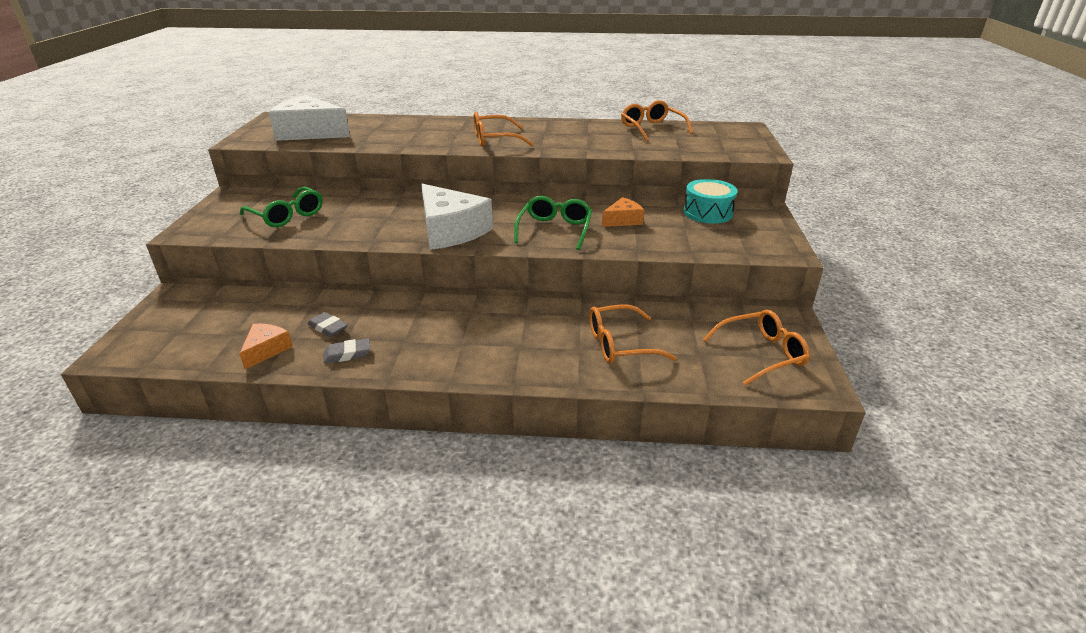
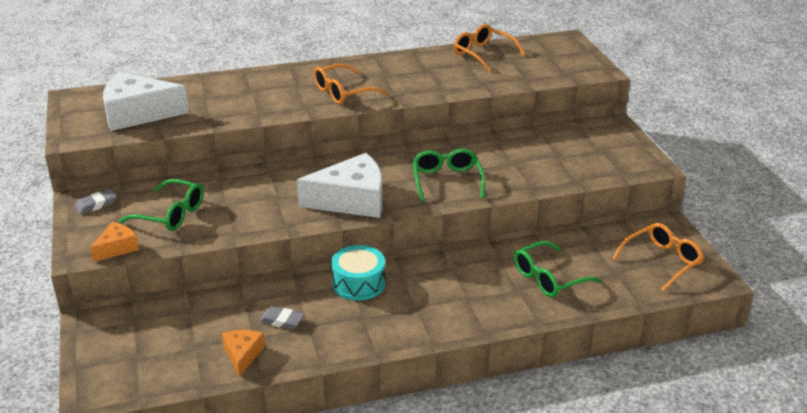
camera: 20 degrees left, 0 degrees up
grey eraser [323,338,370,363] -> grey eraser moved to [75,189,117,214]
white cheese [421,184,493,250] -> white cheese turned 45 degrees counterclockwise [297,153,382,218]
orange glasses [589,305,676,364] -> green glasses [514,241,601,297]
orange cheese [602,197,644,227] -> orange cheese moved to [90,222,139,262]
turquoise drum [683,179,738,224] -> turquoise drum moved to [331,245,385,301]

